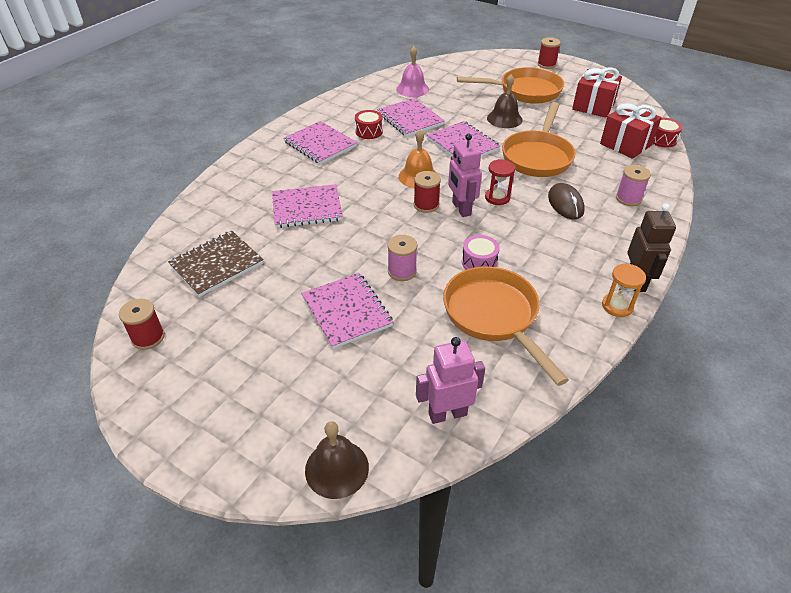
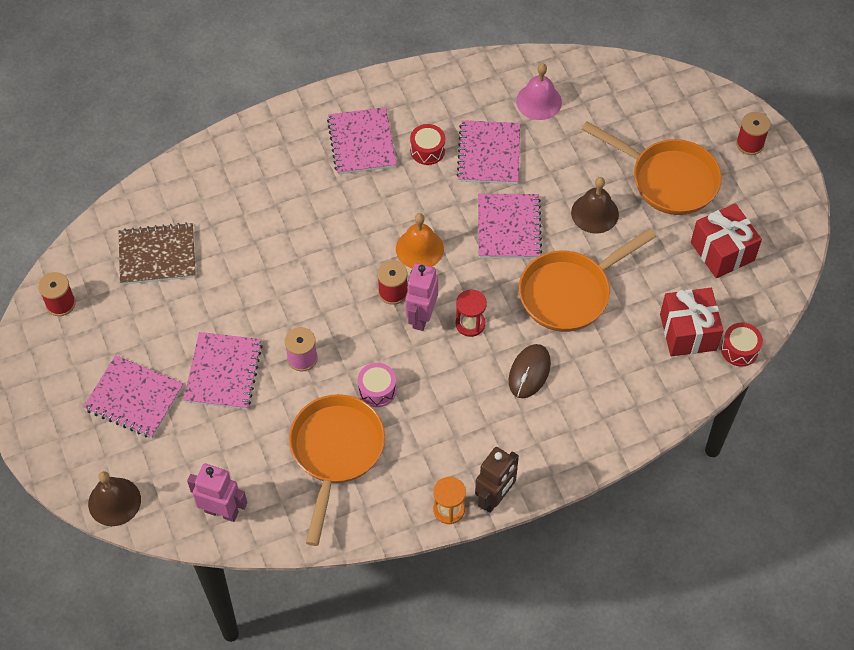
camera: 35 degrees right, 15 degrees up
pink notebook [272,184,343,228] -> pink notebook moved to [83,355,183,438]
pink spool [616,165,651,206] -> none

